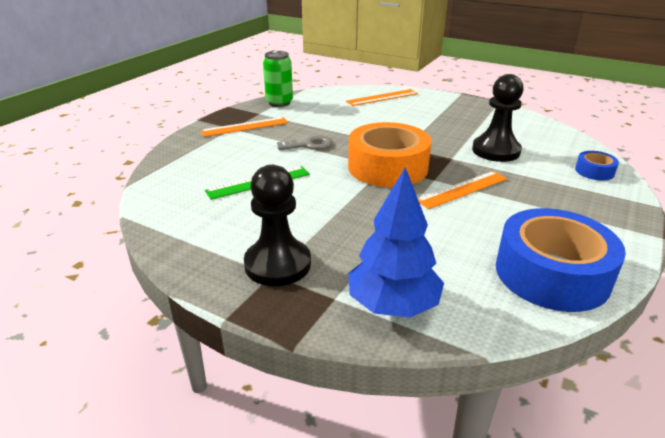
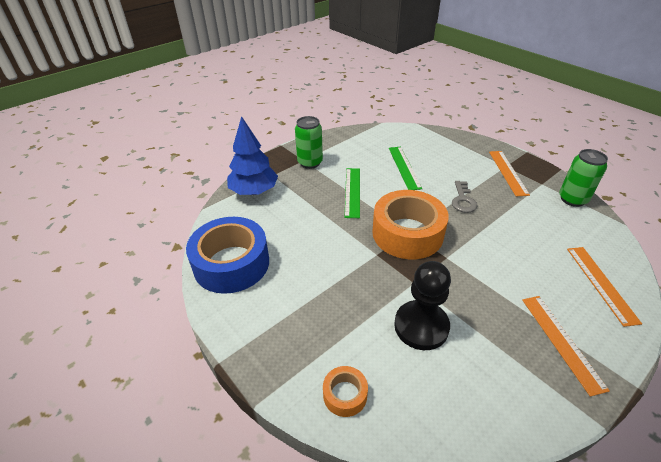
camera: 110 degrees right, 10 degrees up
black pawn [244,165,311,286] -> green can [295,116,323,169]
orange ruler [418,171,507,209] -> orange ruler moved to [522,296,610,397]
blue tape [575,151,619,181] -> orange tape [323,366,368,417]
none -> green ruler [344,168,360,218]

